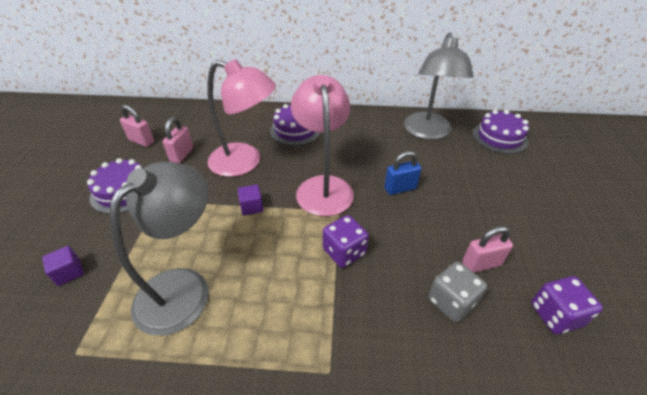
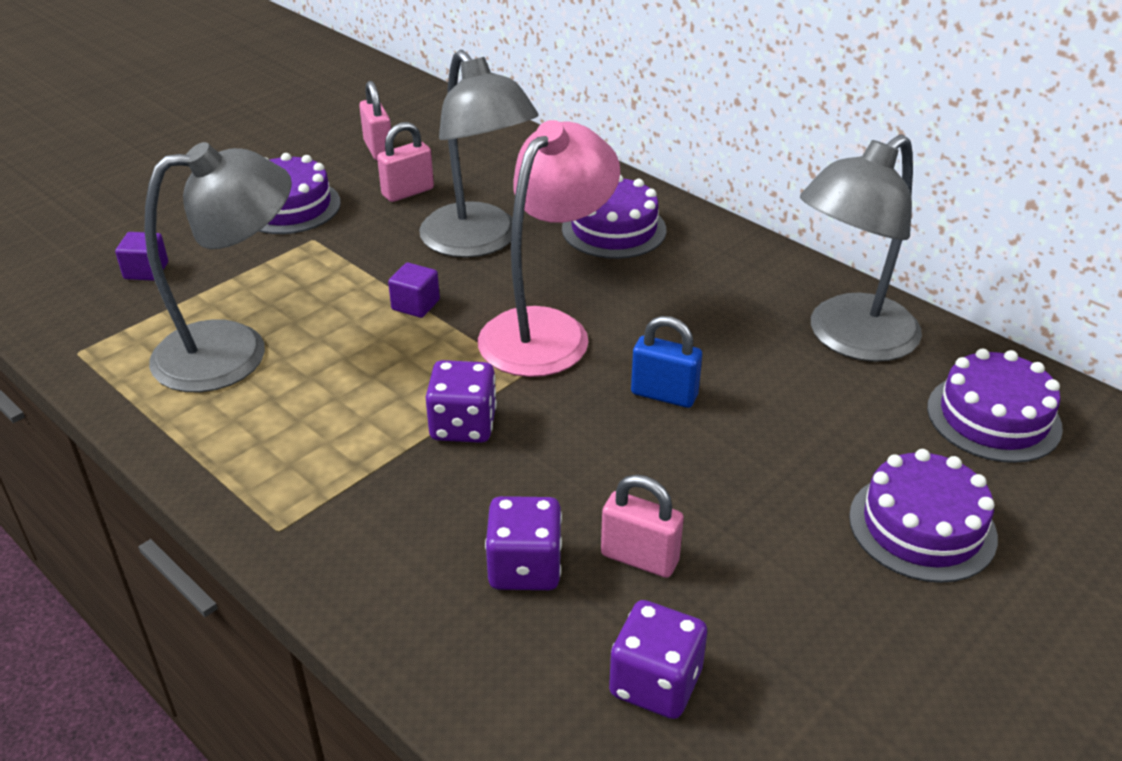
camera: 40 degrees right, 5 degrees down
pink lamp [207,59,276,177] -> grey lamp [419,50,538,258]
grey dice [428,261,487,322] -> purple dice [485,496,562,590]
none -> purple cake [849,449,998,583]

